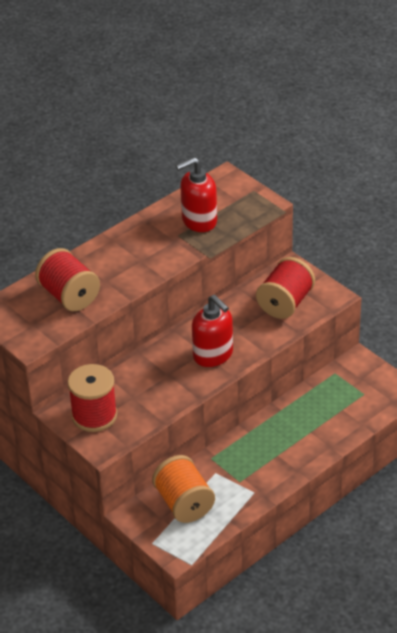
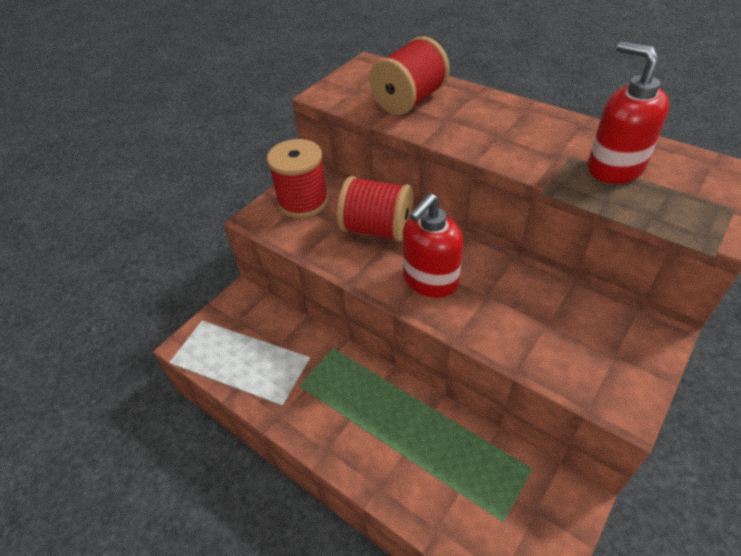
camera: 80 degrees right, 5 degrees up
orange spool [152,455,215,523] -> none
red spool [256,257,315,319] -> red spool moved to [337,176,413,242]

